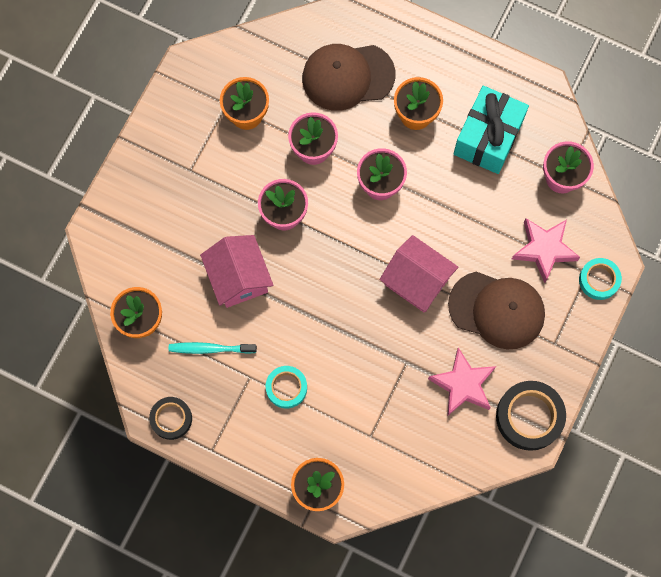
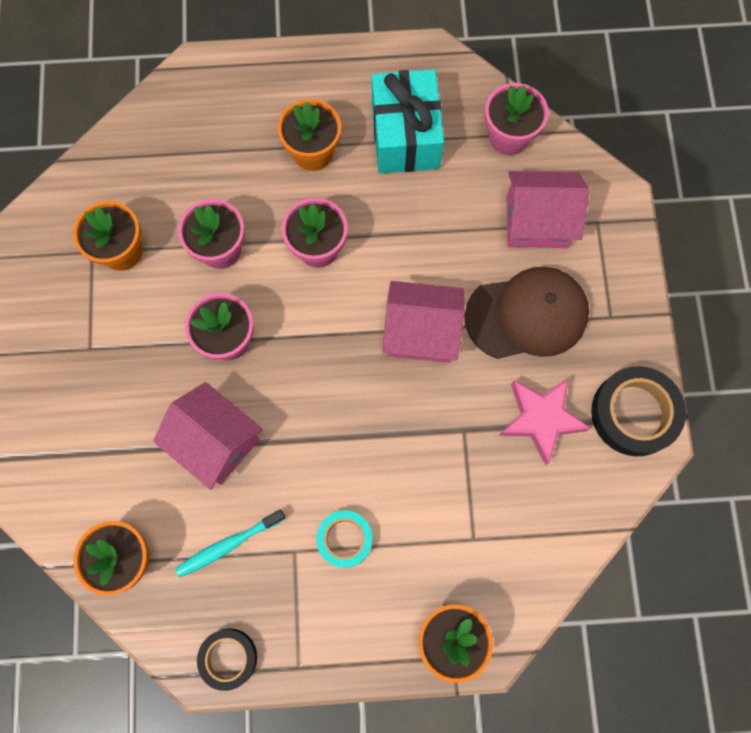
camera: 30 degrees left, 0 degrees up
brown cap [302,44,395,111] -> none
pink star [512,219,580,283] -> pink house [507,171,590,248]
turquoise tape [579,258,622,300] -> none

